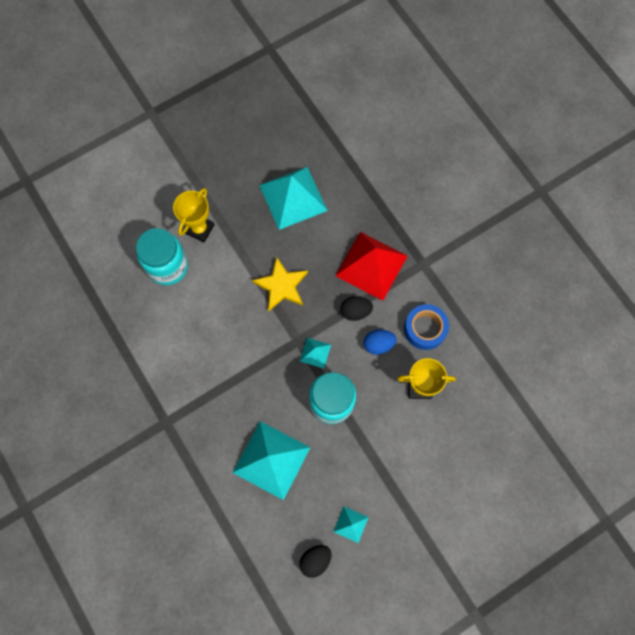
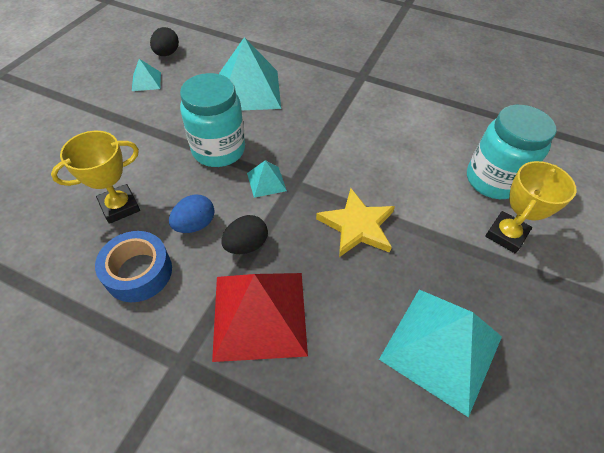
camera: 145 degrees right, 20 degrees down
yellow trophy [173,188,214,242] -> yellow trophy turned 45 degrees clockwise [485,161,576,253]

